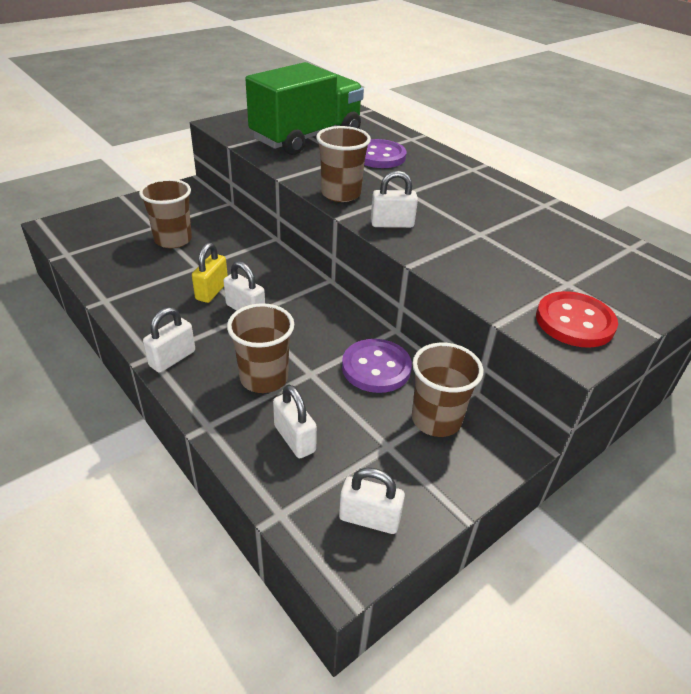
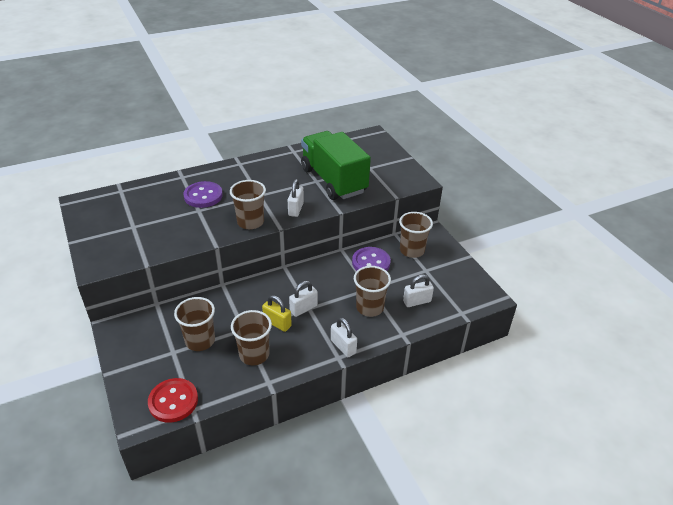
camera: 75 degrees left, 0 degrees up
green truck [245,62,364,155] -> green truck moved to [301,131,371,200]
white padlock [339,467,405,534] -> none
red button [536,291,618,348] -> red button moved to [148,378,198,423]
none -> brown cup [231,310,272,365]

